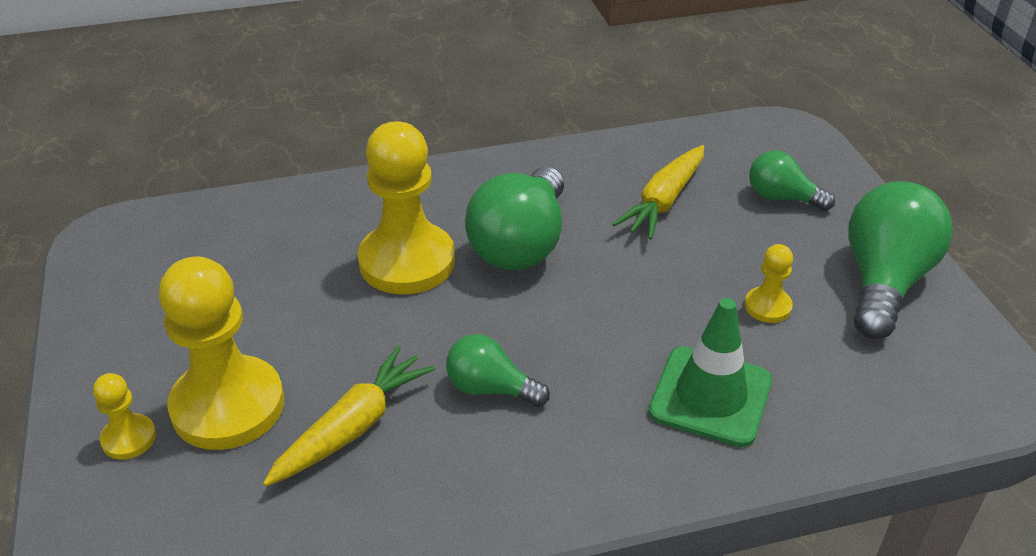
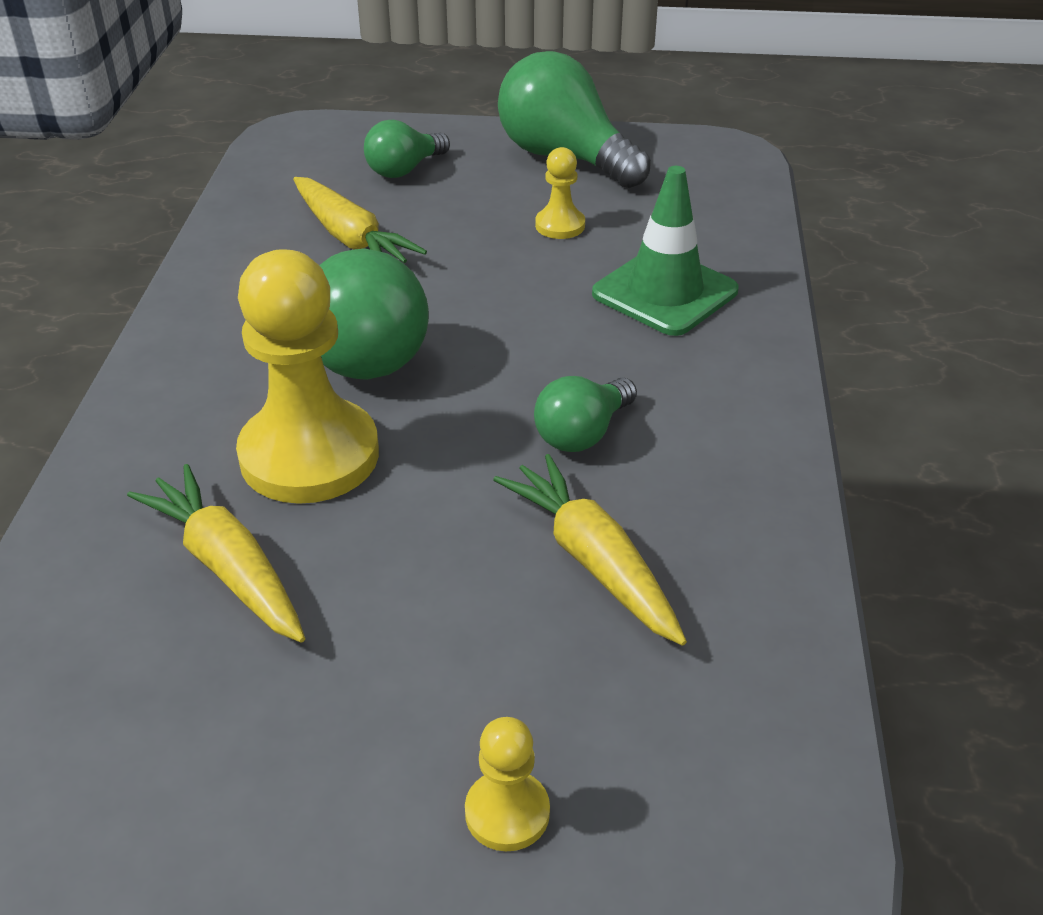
camera: 70 degrees left, 0 degrees up
yellow pawn [159,257,284,450] -> none
none -> yellow carrot [127,464,305,642]

